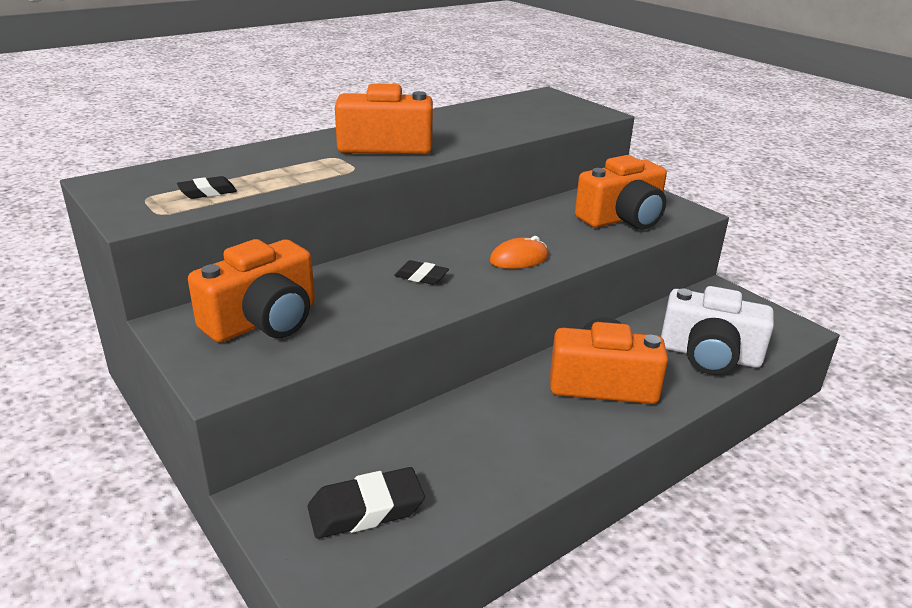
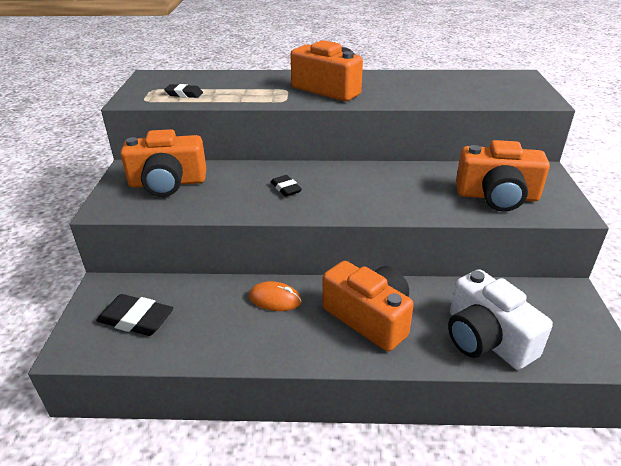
camera: 40 degrees right, 5 degrees up
orange mouse [489,236,549,269] -> orange mouse moved to [249,281,302,311]

